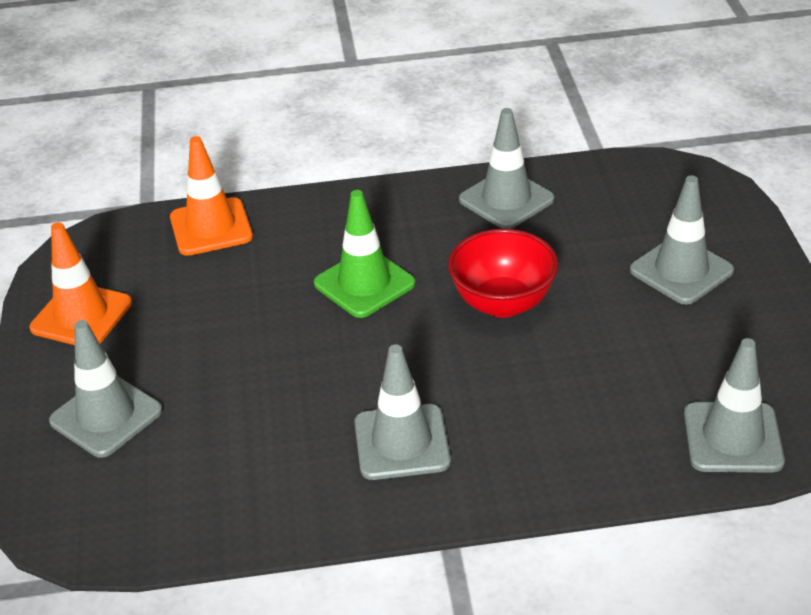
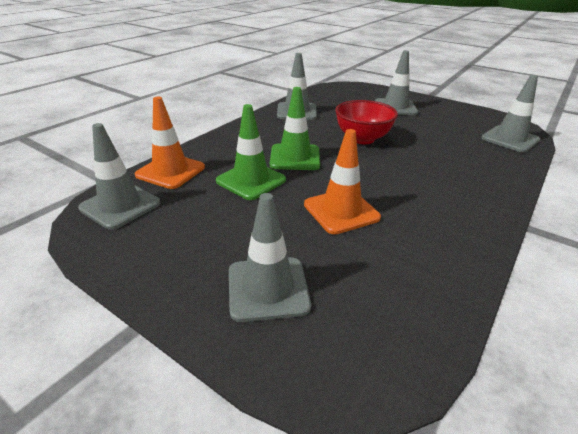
camera: 50 degrees left, 5 degrees down
orange traffic cone [30,222,132,345] -> orange traffic cone moved to [304,129,381,234]
grey traffic cone [354,344,451,480] -> grey traffic cone moved to [78,123,161,230]
none -> green traffic cone [216,104,286,200]

